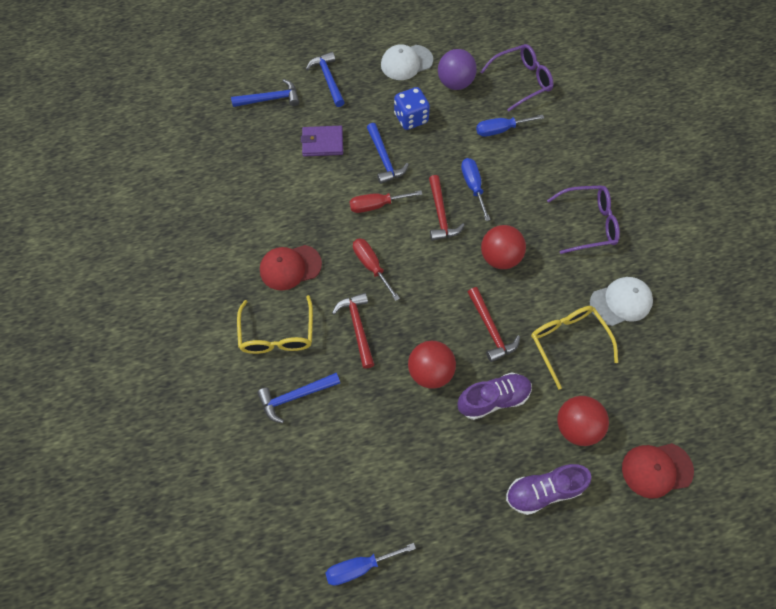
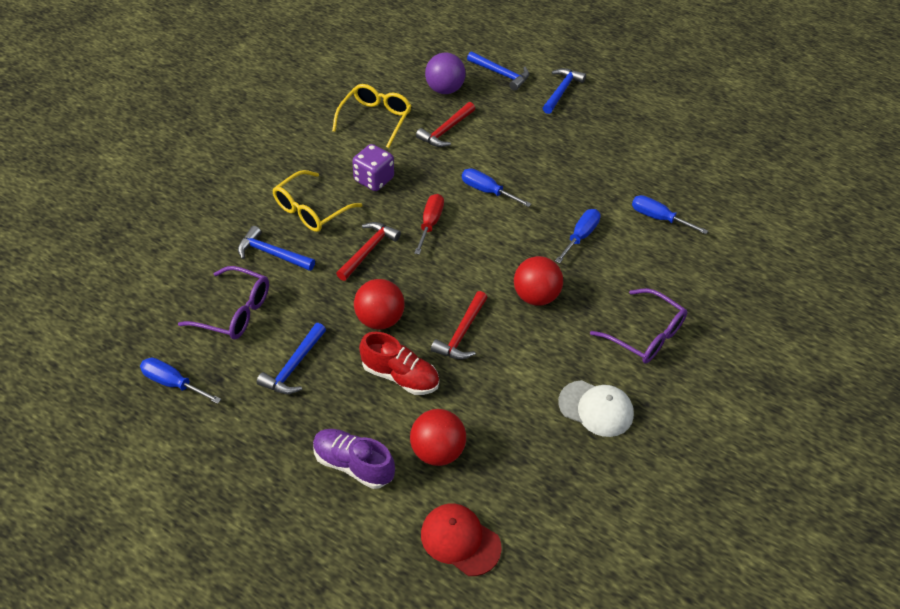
camera: 45 degrees right, 15 degrees down
red cap [260,245,322,291] -> purple dice [352,144,394,191]
purple wallet [301,126,343,157] -> none
red screwdriver [349,190,422,213] -> blue screwdriver [462,168,531,207]
blue hammer [367,123,409,184] -> blue hammer moved to [257,323,326,394]
white cap [381,44,433,80] -> none
blue dice [394,87,430,130] -> none
red hammer [429,175,464,241] -> red hammer moved to [416,102,475,147]
purple ball [438,49,477,90] -> purple ball moved to [425,53,466,94]
purple shoe [457,372,532,420] -> red shoe [359,332,439,395]
purple glasses [480,44,553,112] -> purple glasses moved to [178,266,269,340]
yellow glasses [531,306,618,390] -> yellow glasses moved to [332,84,411,148]

